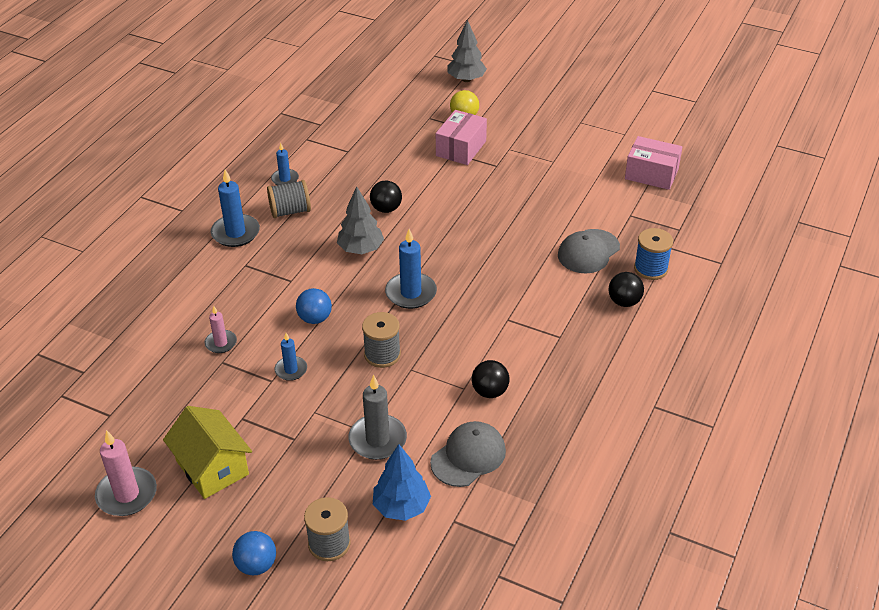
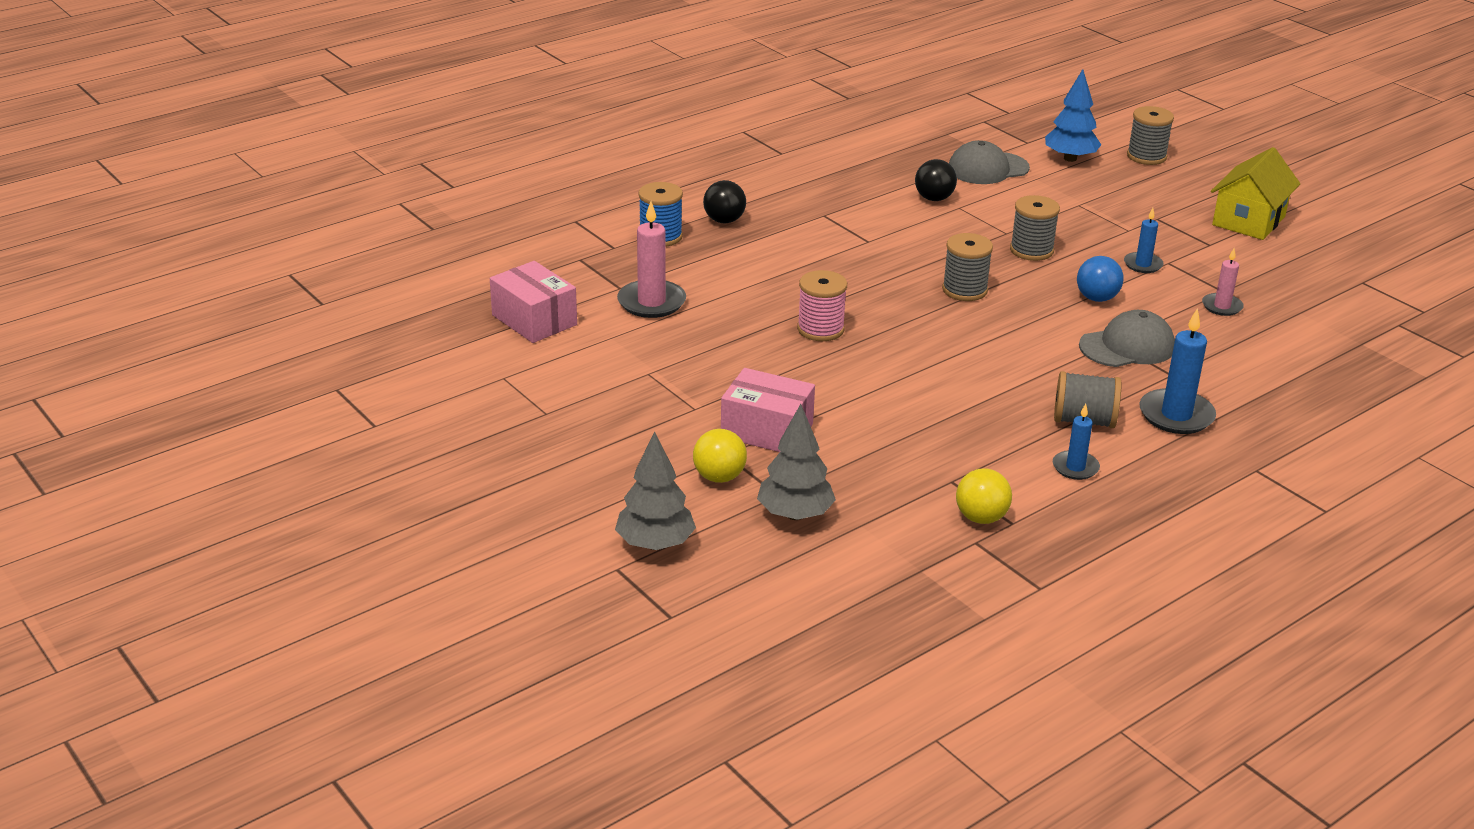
camera: 155 degrees left, 10 degrees down
pink candle [95,430,157,516] -> pink candle moved to [617,201,686,318]
yellow house [163,406,252,499] -> yellow house turned 45 degrees clockwise [1211,147,1300,240]
blue ball [232,531,276,575] -> none
grey tree [337,186,384,254] -> grey tree moved to [757,404,836,520]
grey candle [348,375,407,460] -> none
black ball [370,181,402,213] -> none
blue candle [385,229,437,309] -> grey spool [942,233,993,301]
pink box [436,110,487,165] -> pink box turned 60 degrees clockwise [721,368,815,452]
grey cap [558,229,620,273] -> grey cap moved to [1079,310,1175,367]
none -> pink spool [797,270,847,341]
none -> yellow ball [956,468,1012,524]

